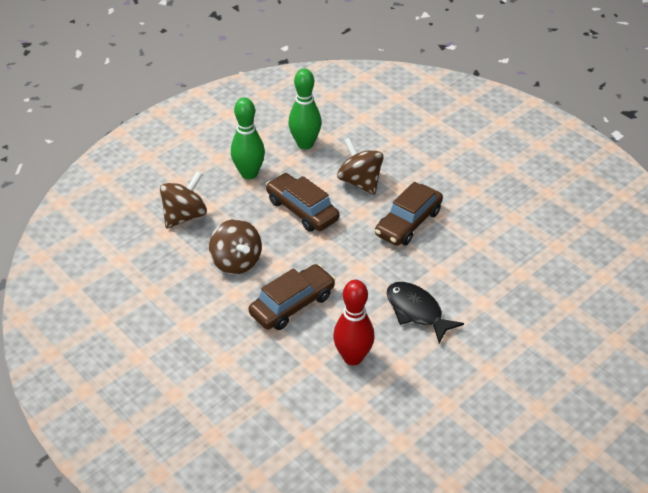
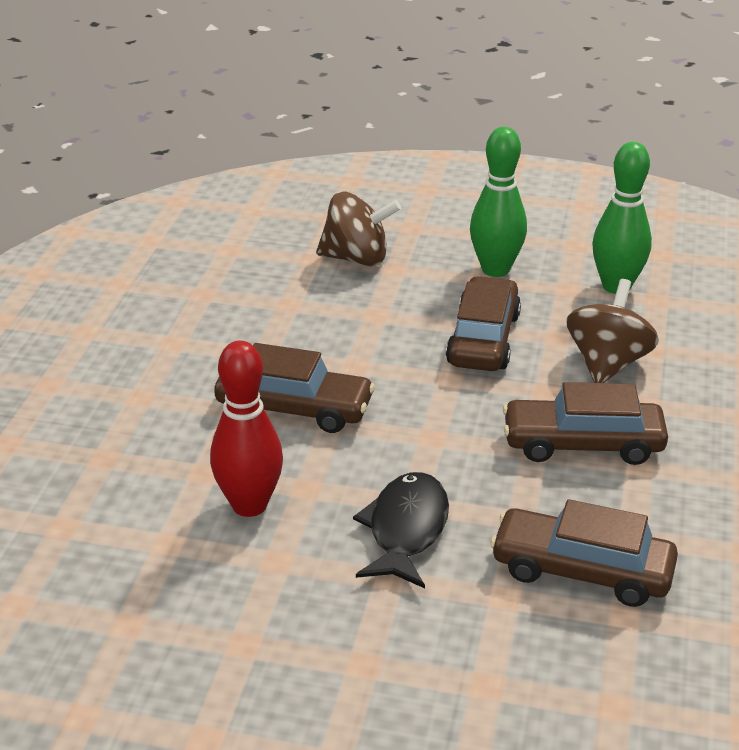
camera: 55 degrees right, 10 degrees down
brown spinning top [209,219,262,274] -> none
none -> brown car [490,499,678,607]

